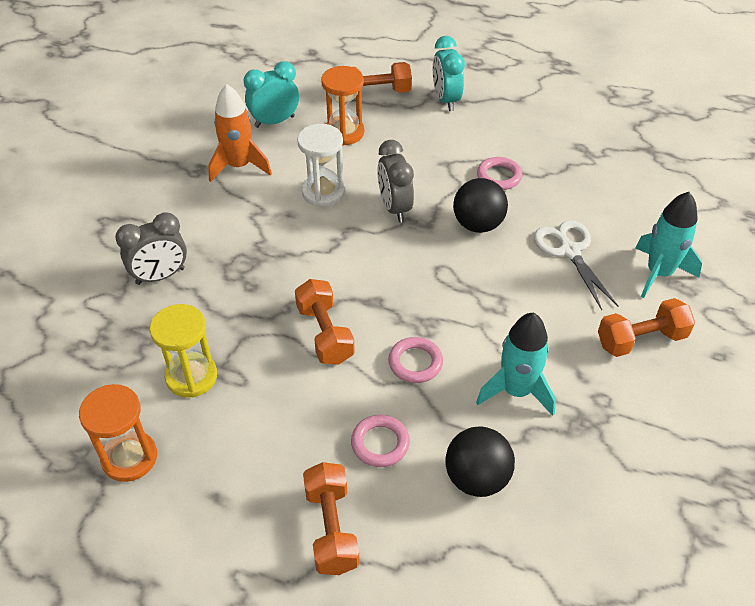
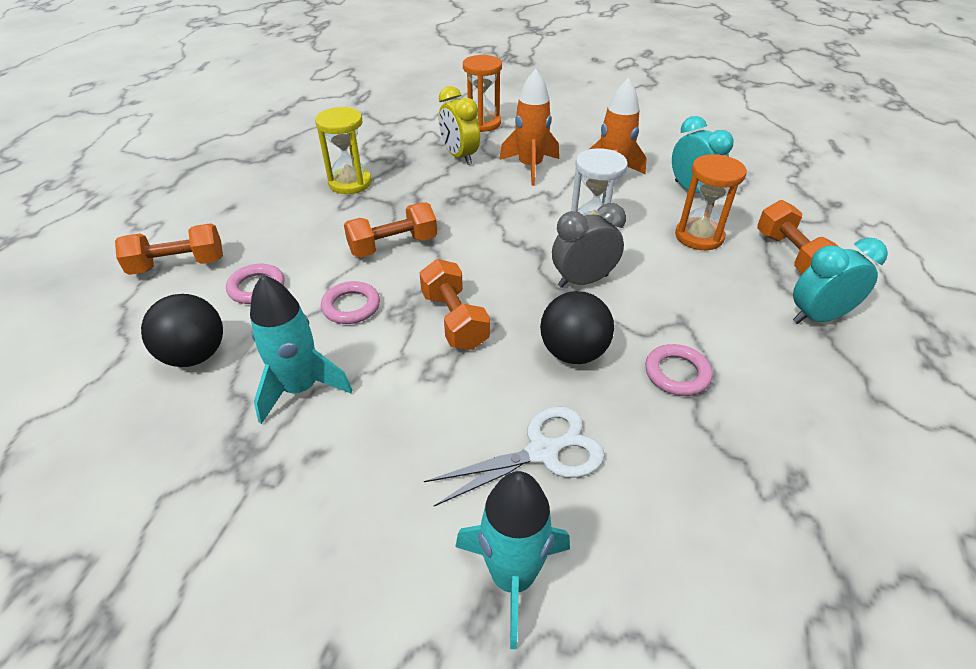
camera: 85 degrees right, 5 degrees down
orange hourglass [79,384,157,482] -> orange hourglass moved to [463,55,502,132]
grey clock [115,212,187,285] -> yellow clock [439,86,480,165]
orange dumbbell [598,298,695,357] -> orange dumbbell moved to [419,259,490,350]
none -> orange rocket [499,69,559,186]

